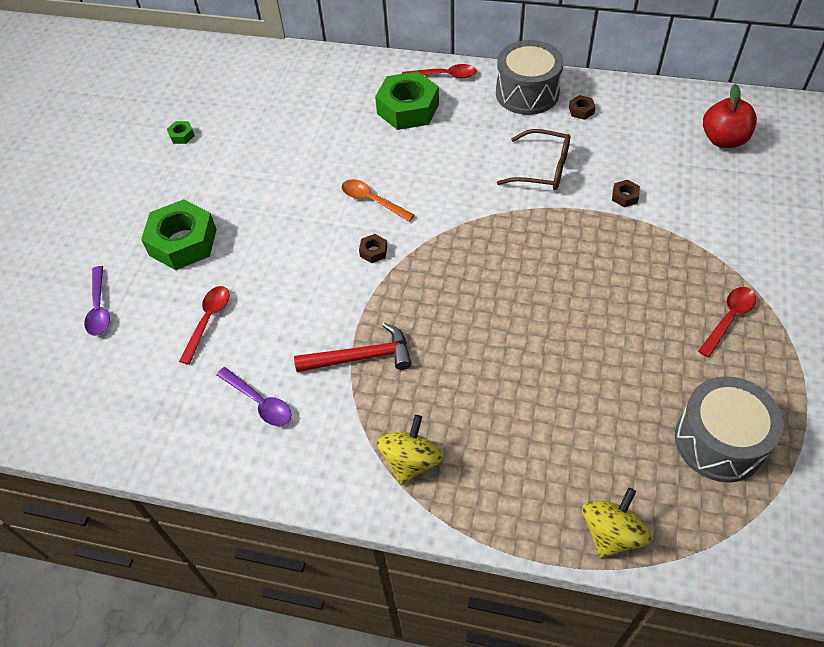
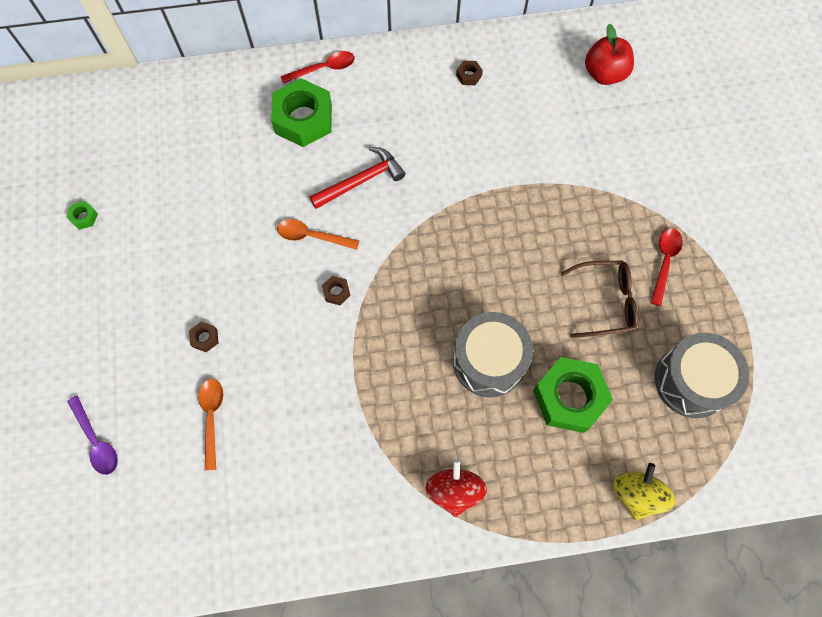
camera: 25 degrees left, 15 degrees up
green nut [141,199,217,270] -> green nut moved to [533,357,613,433]
red spoon [179,286,230,365] -> orange spoon [198,379,223,470]
purple spoon [216,367,292,426] -> none
red hammer [294,323,412,372] -> red hammer moved to [309,147,405,209]
yellow spinning top [377,415,443,485] -> red spinning top [426,459,487,517]
grey drum [496,40,564,115] -> grey drum moved to [453,312,533,397]
brown glasses [497,129,570,190] -> brown glasses moved to [561,261,638,338]
brown nut [612,180,640,207] -> brown nut moved to [189,322,218,352]

